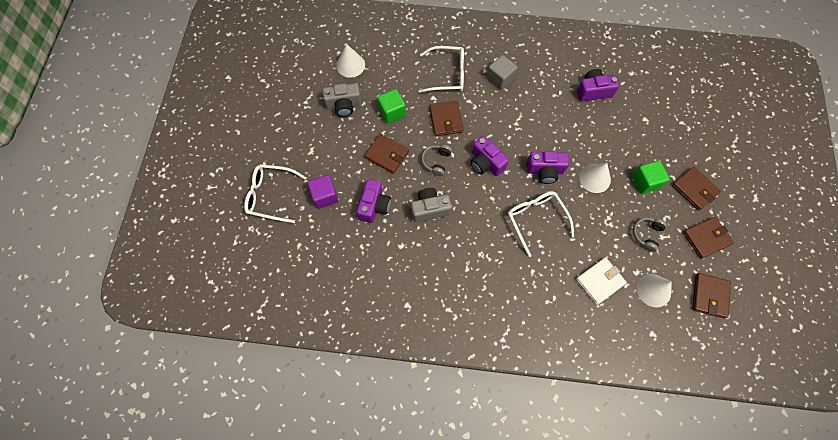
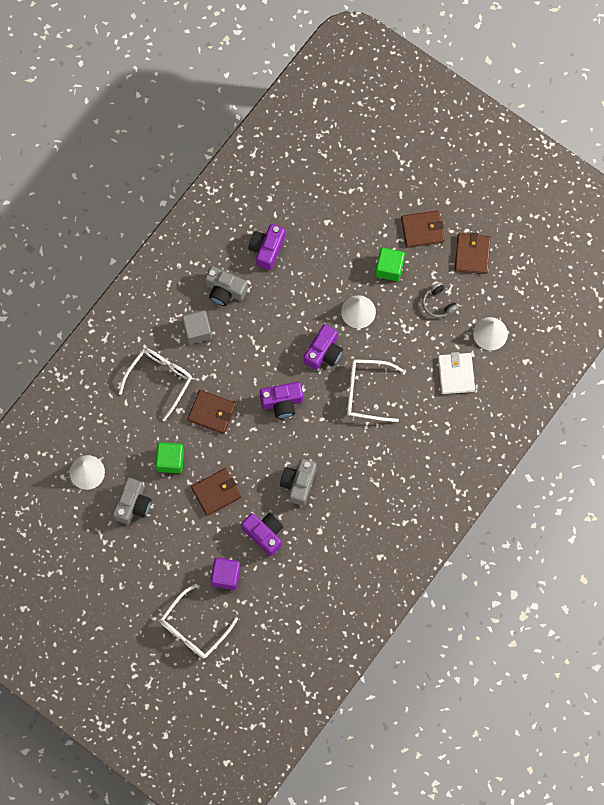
camera: 60 degrees left, 5 degrees up
grey headphones [421,145,452,176] -> none
brown wallet [692,273,731,319] -> none
none -> grey camera [205,266,248,306]

